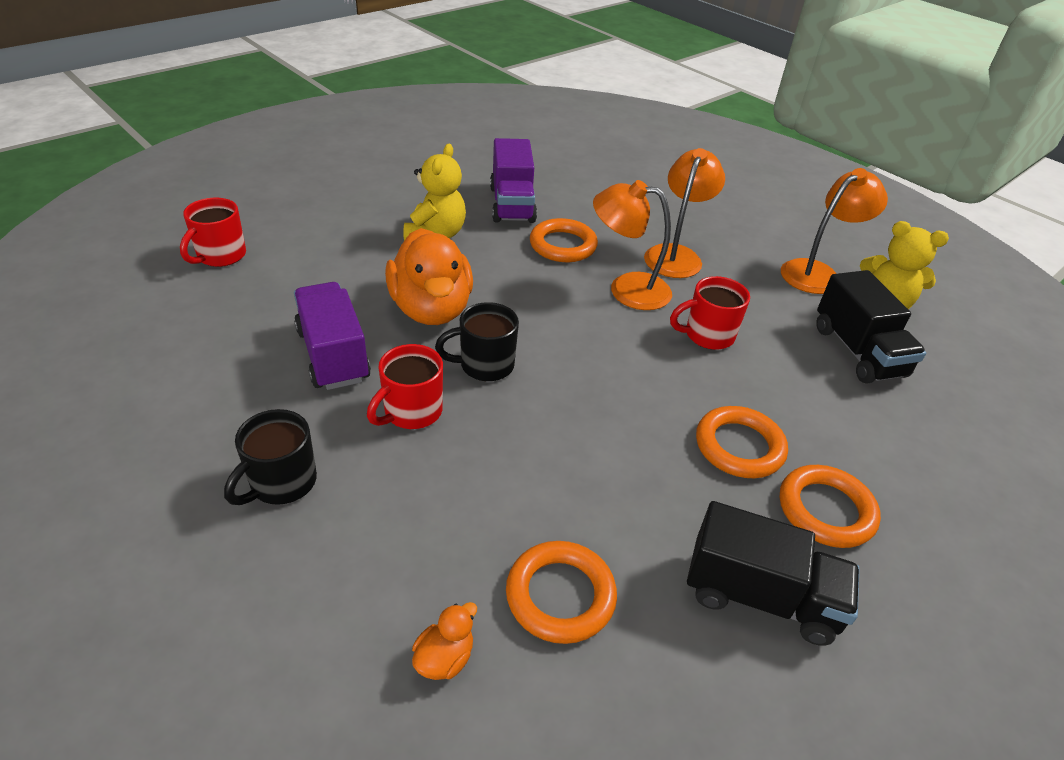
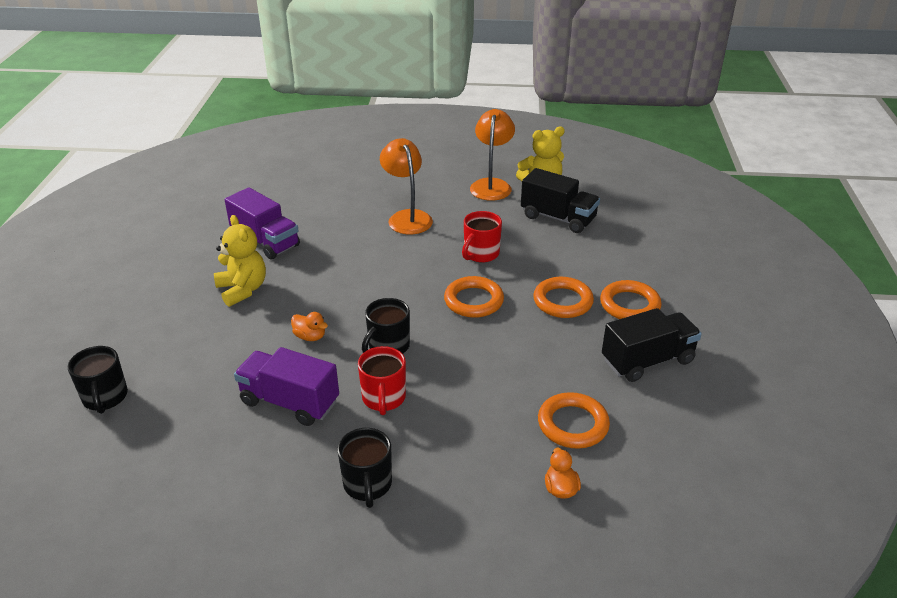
camera: 40 degrees left, 5 degrees down
red mug [180,198,246,267] -> black mug [68,346,128,414]
orange duck [385,228,473,325] -> orange duck [291,312,328,341], size x0.41
orange ring [530,218,598,262] -> orange ring moved to [444,276,504,318]
orange lamp [593,180,672,310] -> none

